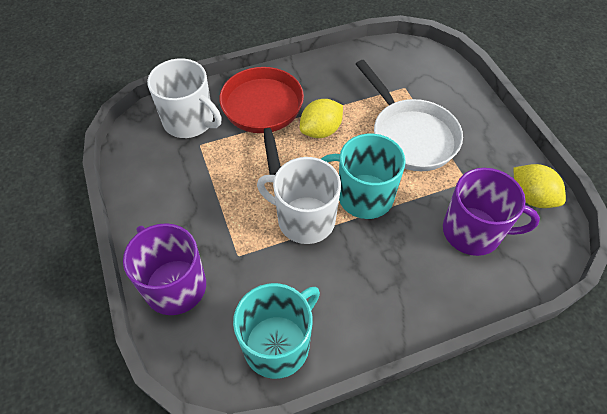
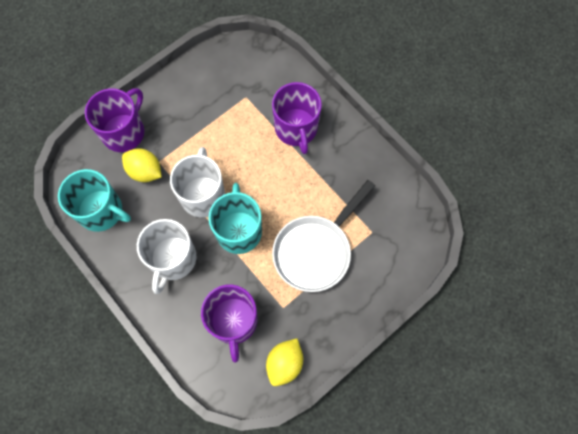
camera: 70 degrees right, 15 degrees up
white mug [147,59,222,138] -> white mug moved to [137,219,196,294]
red pan [219,67,304,175] -> purple mug [272,82,322,154]
yellow lemon [300,99,343,138] -> yellow lemon moved to [122,148,162,182]

